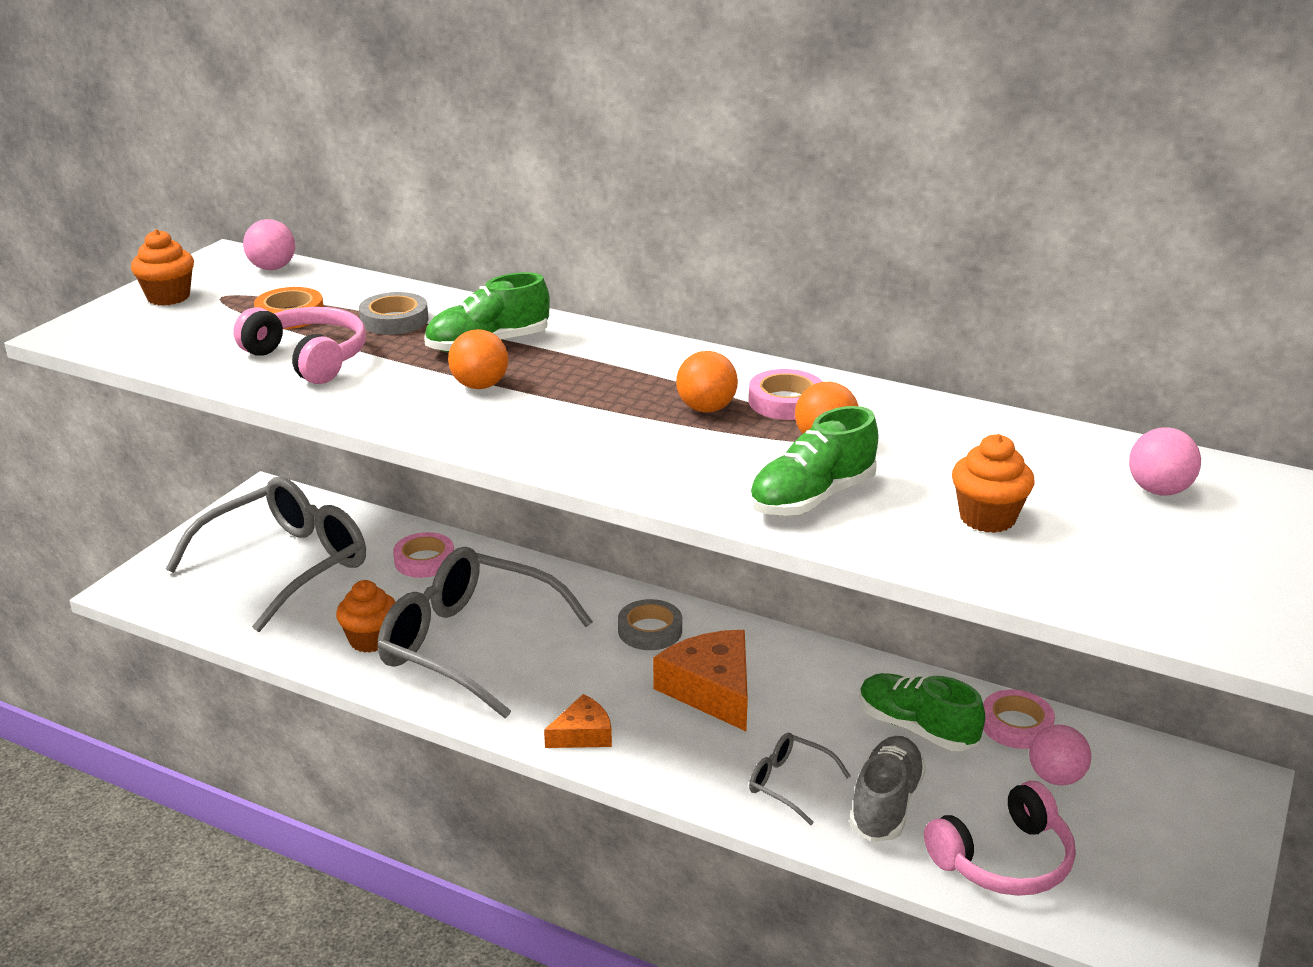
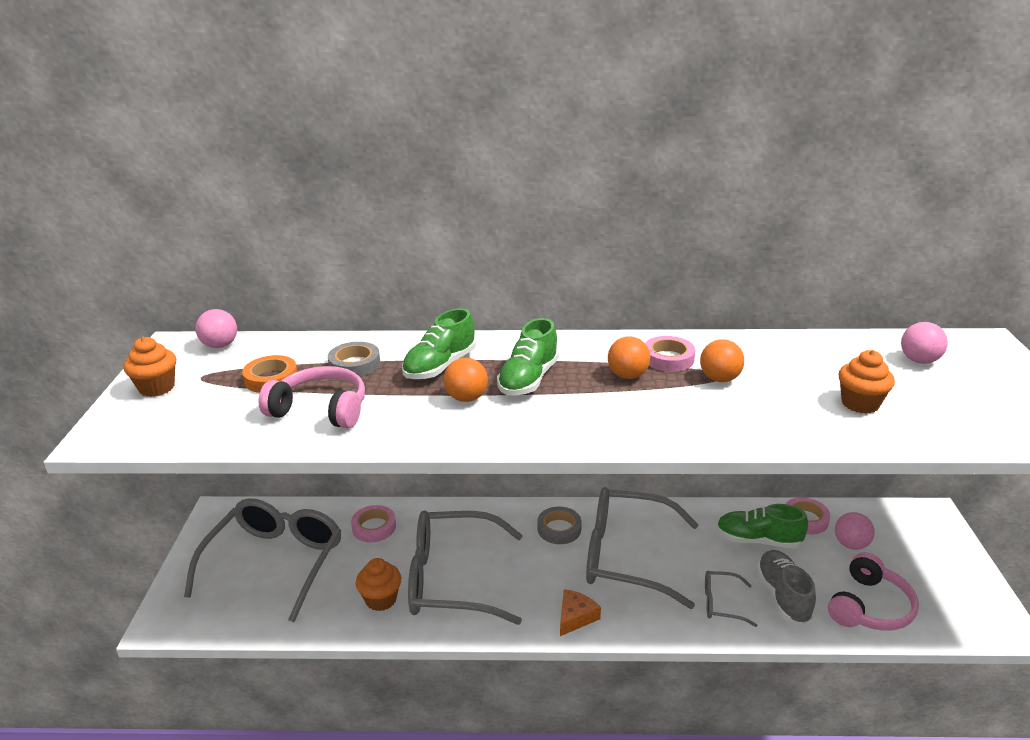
camera: 25 degrees left, 0 degrees up
orange cheese [653,630,748,731] -> grey glasses [586,487,699,609]
green shoe [749,406,879,516] -> green shoe moved to [497,318,559,396]

